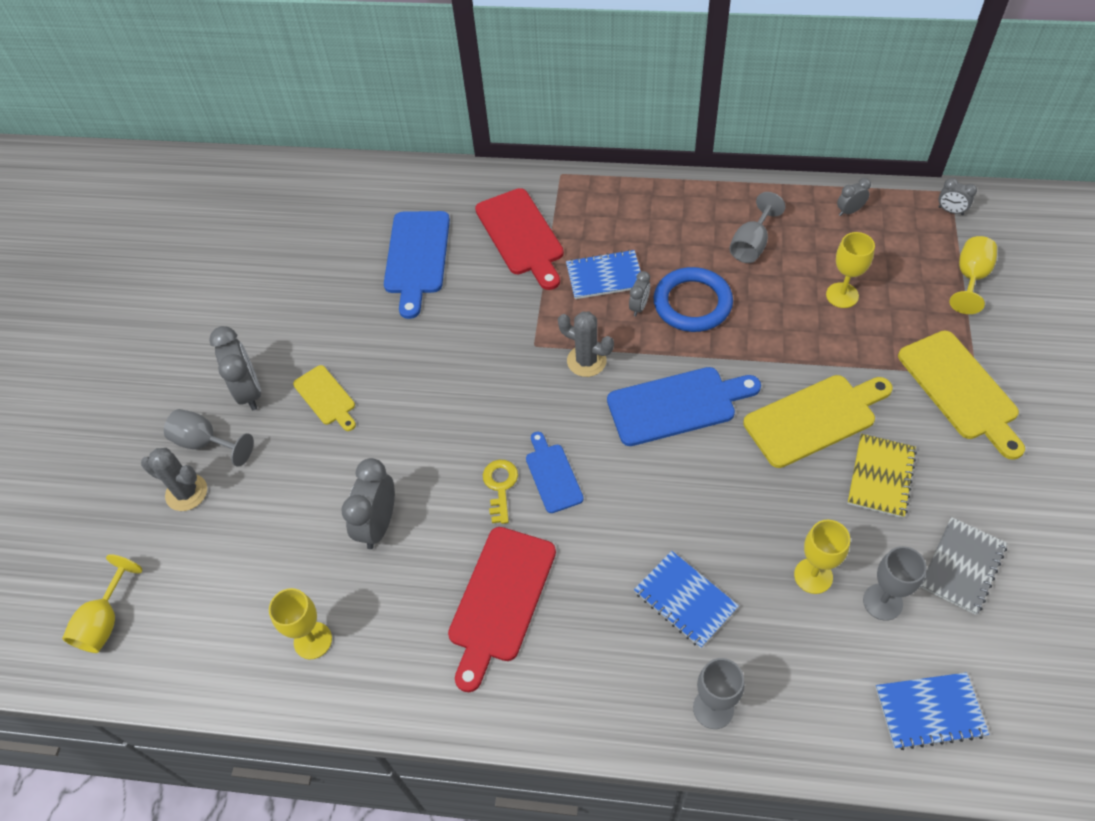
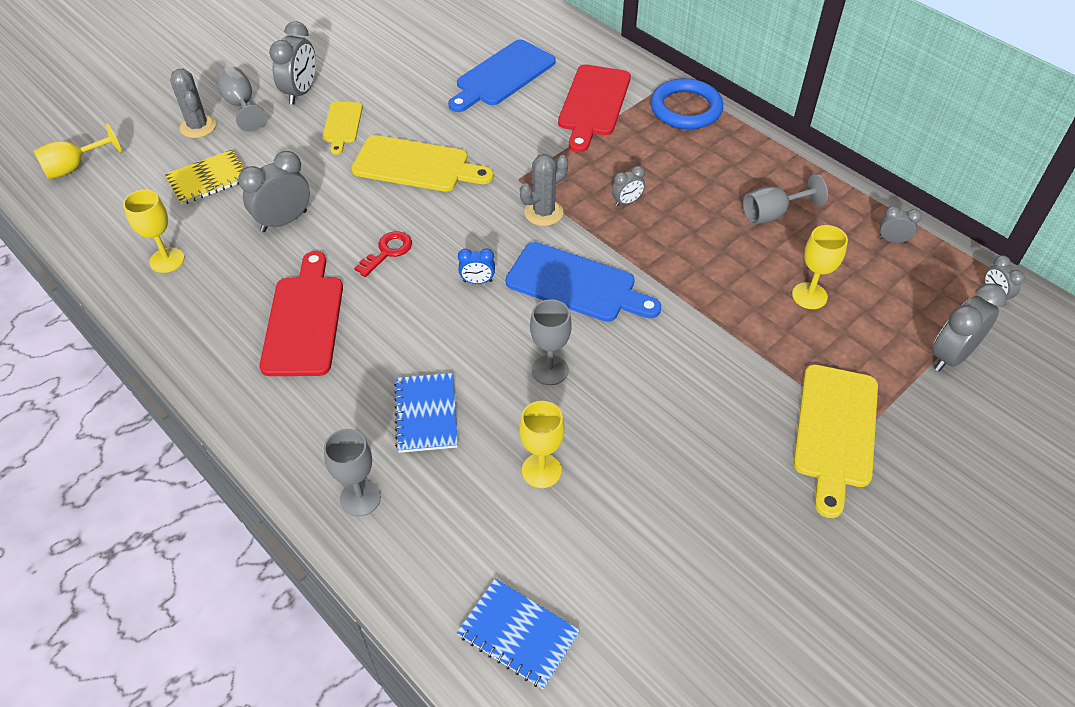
camera: 35 degrees right, 5 degrees down
red cutting board [448,527,556,692] -> red cutting board turned 120 degrees clockwise [259,251,343,376]
yellow key [483,460,518,524] -> red key [354,231,412,277]
blue cutting board [526,432,584,513] -> none
grey cactus [558,311,614,377] -> grey cactus turned 75 degrees clockwise [520,154,568,226]
blue notebook [566,250,641,299] -> none
blue ring [653,267,733,332] -> blue ring moved to [651,78,723,129]
yellow cutting board [743,375,893,468] -> yellow cutting board moved to [351,135,493,192]
yellow notebook [847,434,917,518] -> yellow notebook moved to [165,149,244,205]
grey goblet [863,546,927,621] -> grey goblet moved to [530,299,572,385]
grey notebook [920,517,1007,615] -> none
yellow goblet [949,236,997,314] -> grey clock [932,283,1006,372]
none -> blue clock [458,248,495,284]

